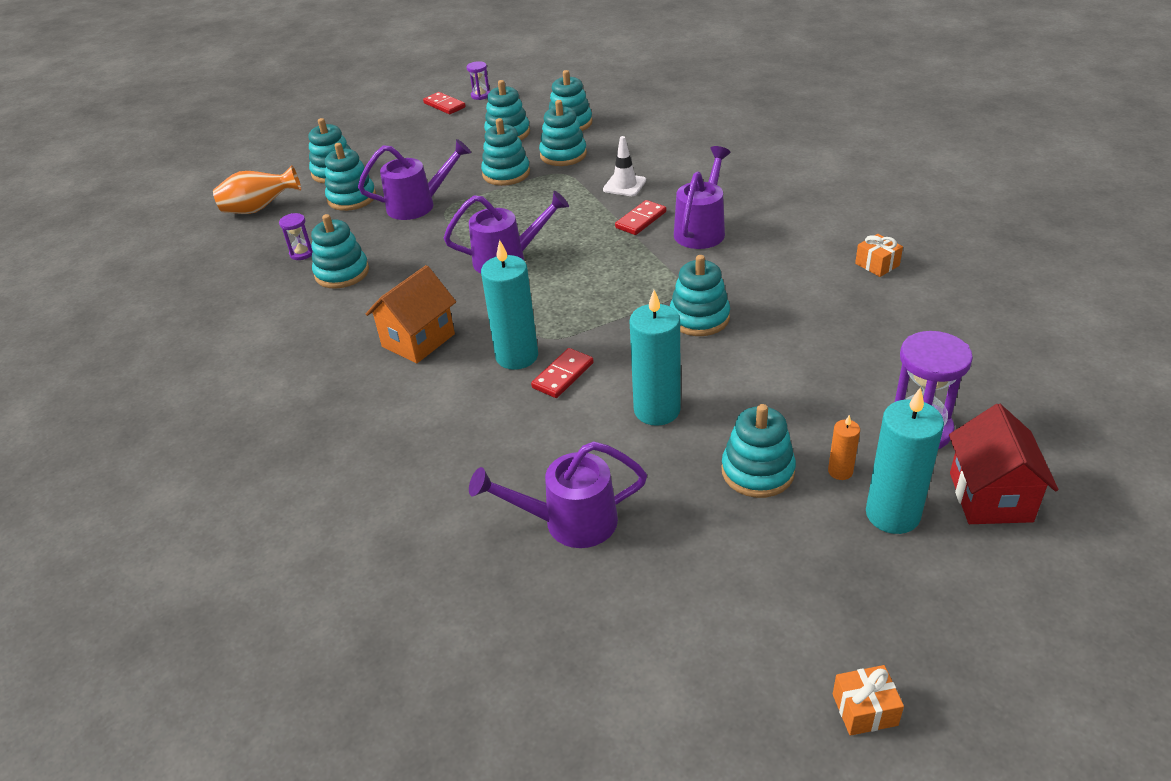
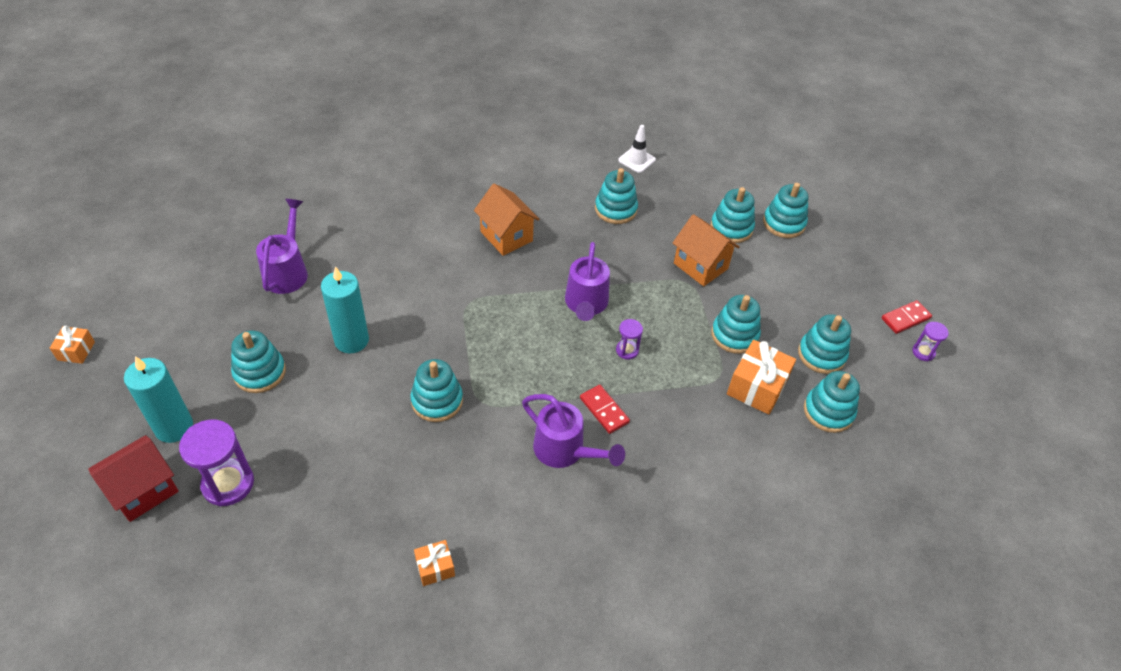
camera: 100 degrees right, 10 degrees up
orange vase [213,165,301,214] -> none
purple hourglass [279,213,313,260] -> purple hourglass moved to [616,319,643,360]
purple watering can [358,139,471,220] -> orange house [673,214,740,286]
turquoise candle [481,240,538,370] -> none
red domino [531,348,594,398] -> none
turquoise stacking toy [539,100,587,166] -> orange gift [727,340,796,415]
white traffic cone [603,136,646,196] -> white traffic cone moved to [618,125,656,173]
orange candle [828,415,860,480] -> none
red house [949,404,1059,524] -> red house turned 60 degrees counterclockwise [88,435,179,522]

